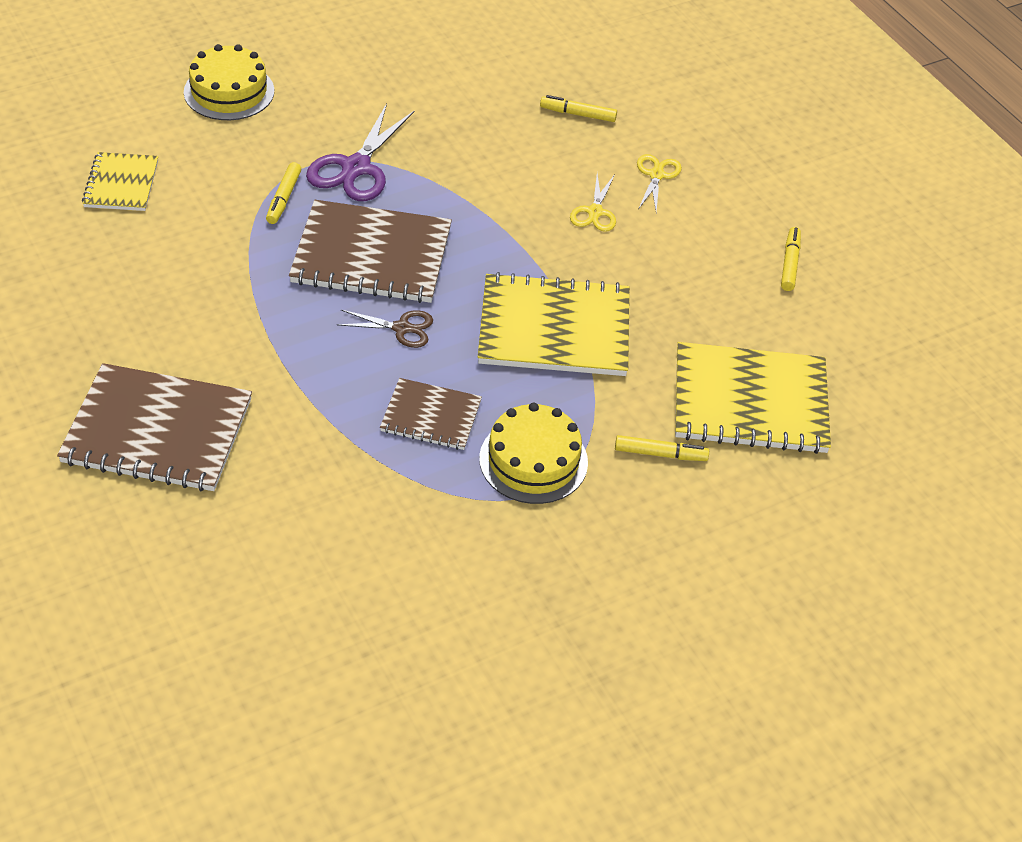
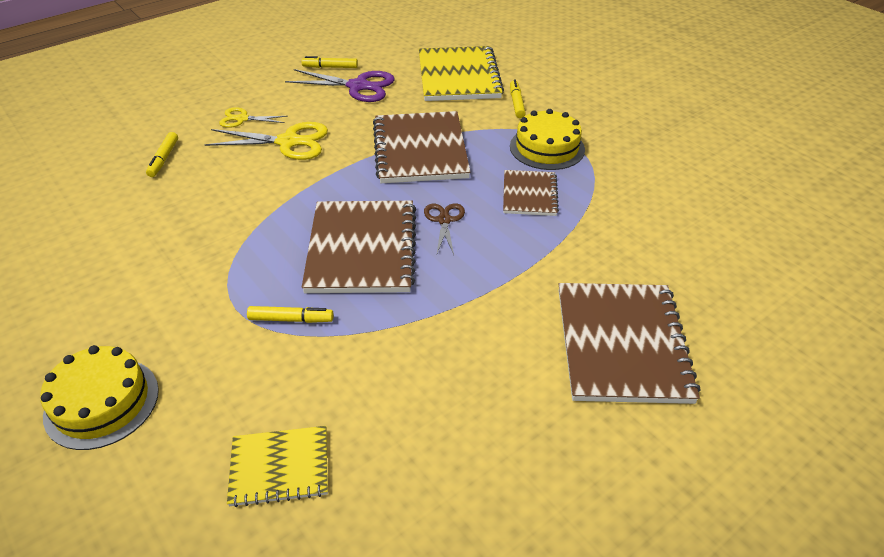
camera: 95 degrees left, 5 degrees down
purple scissors [306,103,415,201] -> purple scissors moved to [285,69,395,102]
yellow notebook [478,272,630,376] -> brown notebook [373,111,470,183]
yellow scissors [570,174,616,232] -> yellow scissors [204,122,328,160], size x1.74

